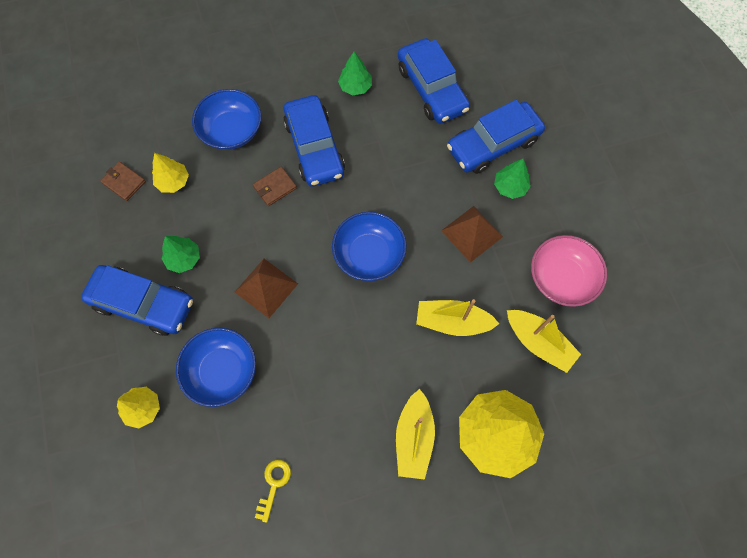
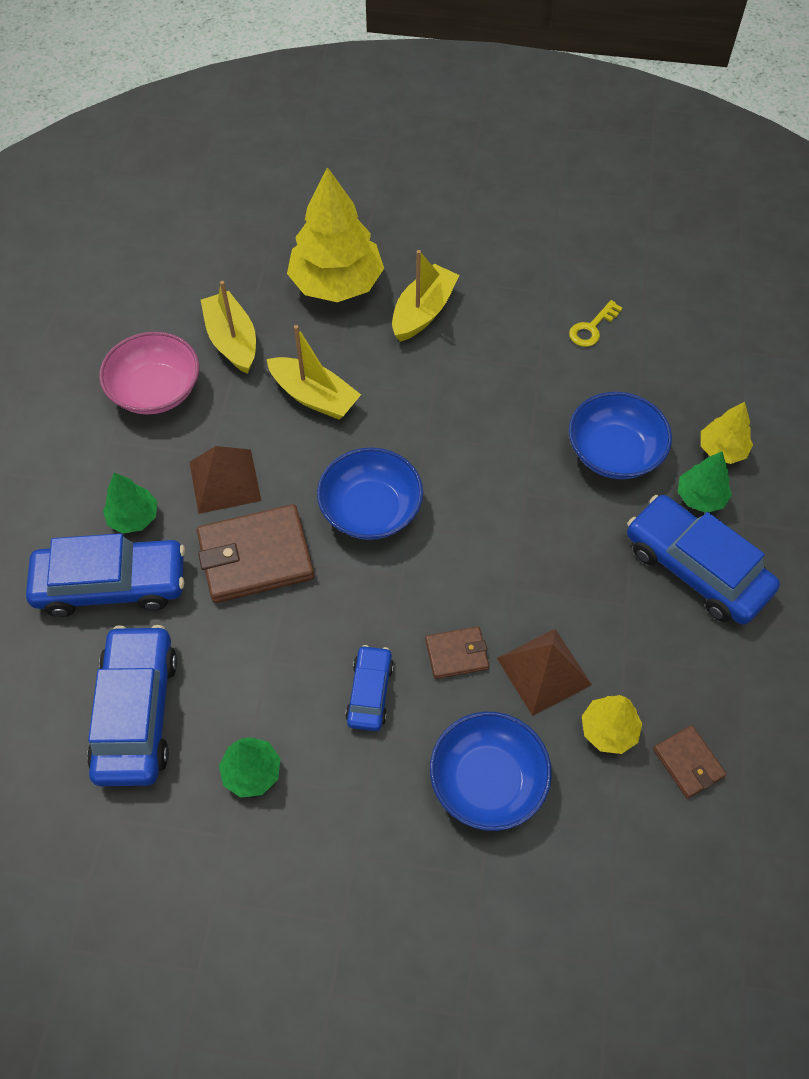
camera: 155 degrees left, 10 degrees down
green tree [161,236,200,273] -> green tree moved to [678,451,732,513]
brown pyramid [235,259,298,318] -> brown pyramid moved to [497,629,592,716]
blue car [283,95,345,186] -> blue car [345,645,394,731], size x0.54
none -> brown wallet [197,504,314,603]

